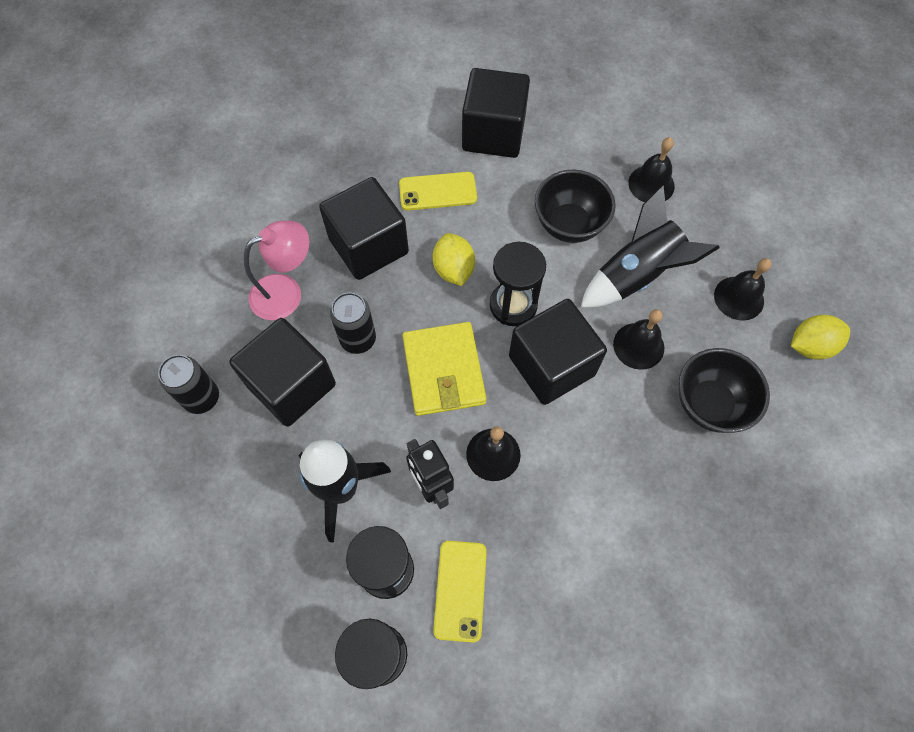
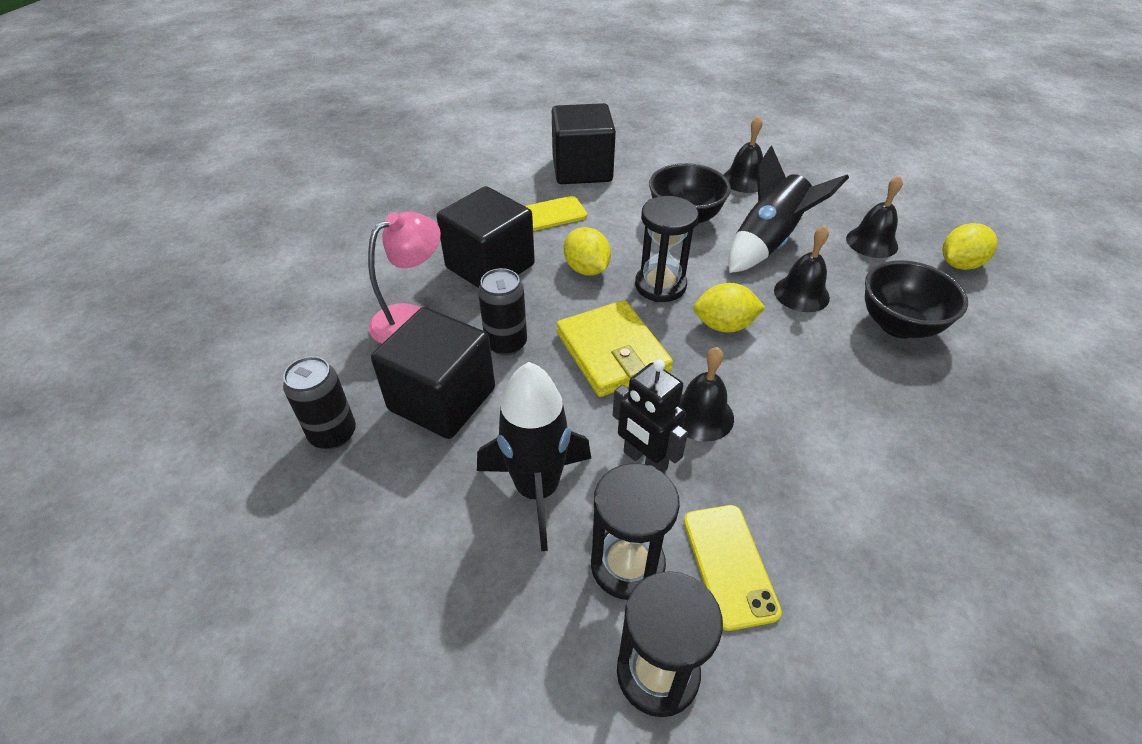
camera: 15 degrees left, 20 degrees down
black cube [509,299,607,405] -> yellow lemon [693,283,766,333]

